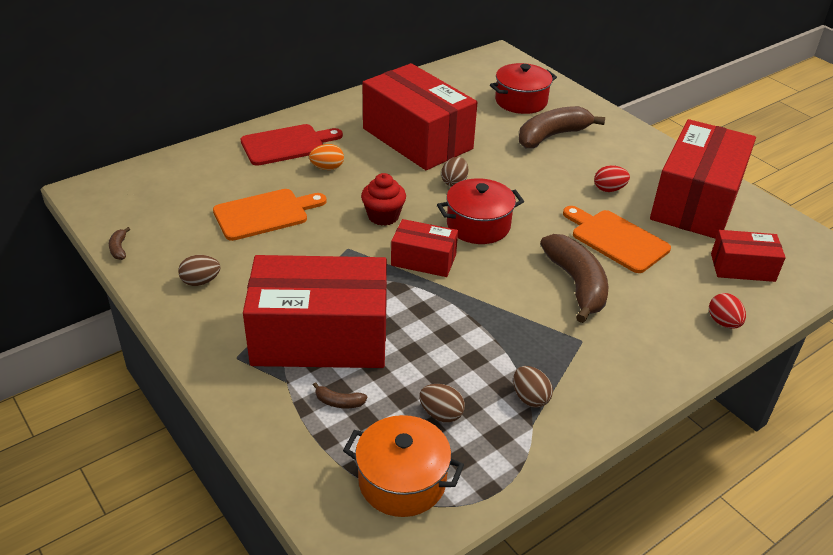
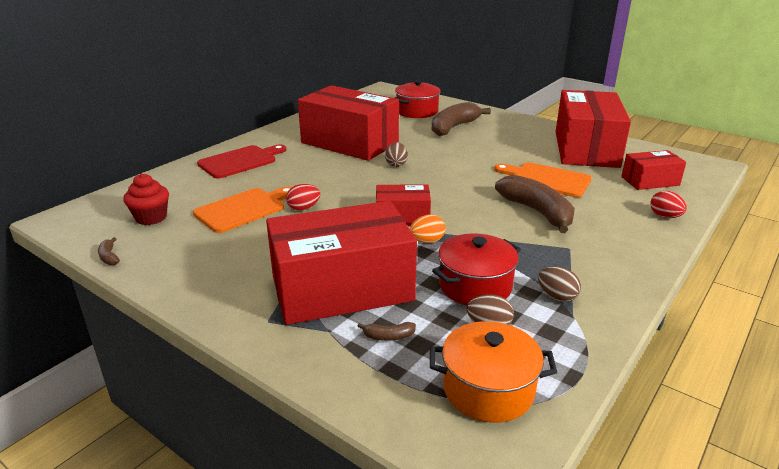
camera: 15 degrees left, 10 degrees down
brown egg [178,255,220,286] -> none
orange egg [309,144,344,170] -> orange egg moved to [410,214,446,243]
red cupcake [361,173,406,226] -> red cupcake moved to [123,173,169,225]
red pot [437,178,524,244] -> red pot moved to [432,233,521,305]
red egg [594,165,630,192] -> red egg moved to [286,184,320,211]

